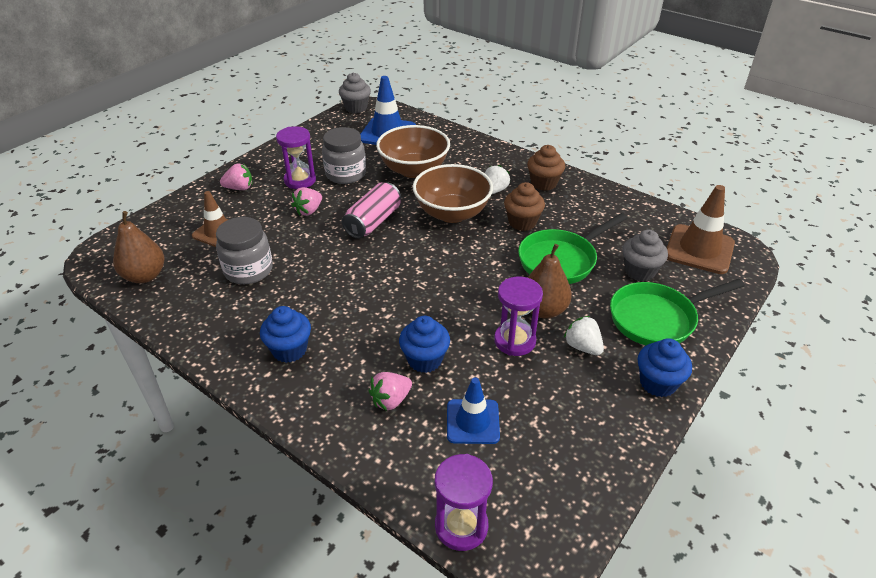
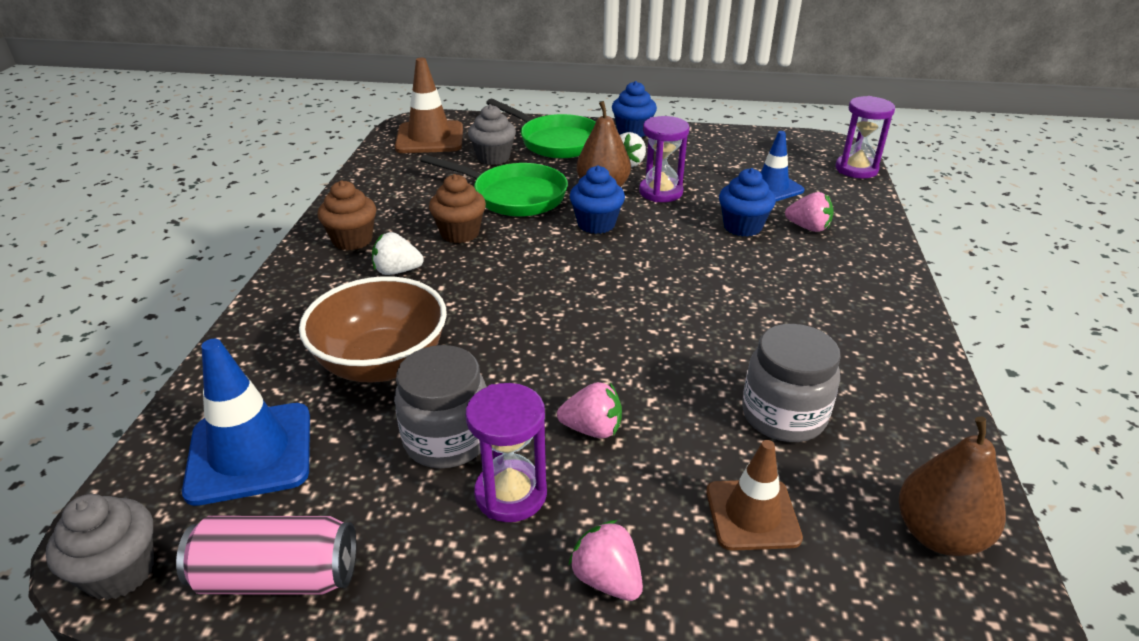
camera: 120 degrees left, 5 degrees down
blue cupcake [260,306,311,363] -> blue cupcake moved to [570,165,625,234]
pink can [342,182,401,239] -> pink can moved to [176,516,357,595]
brown bowl [413,164,493,223] -> none

